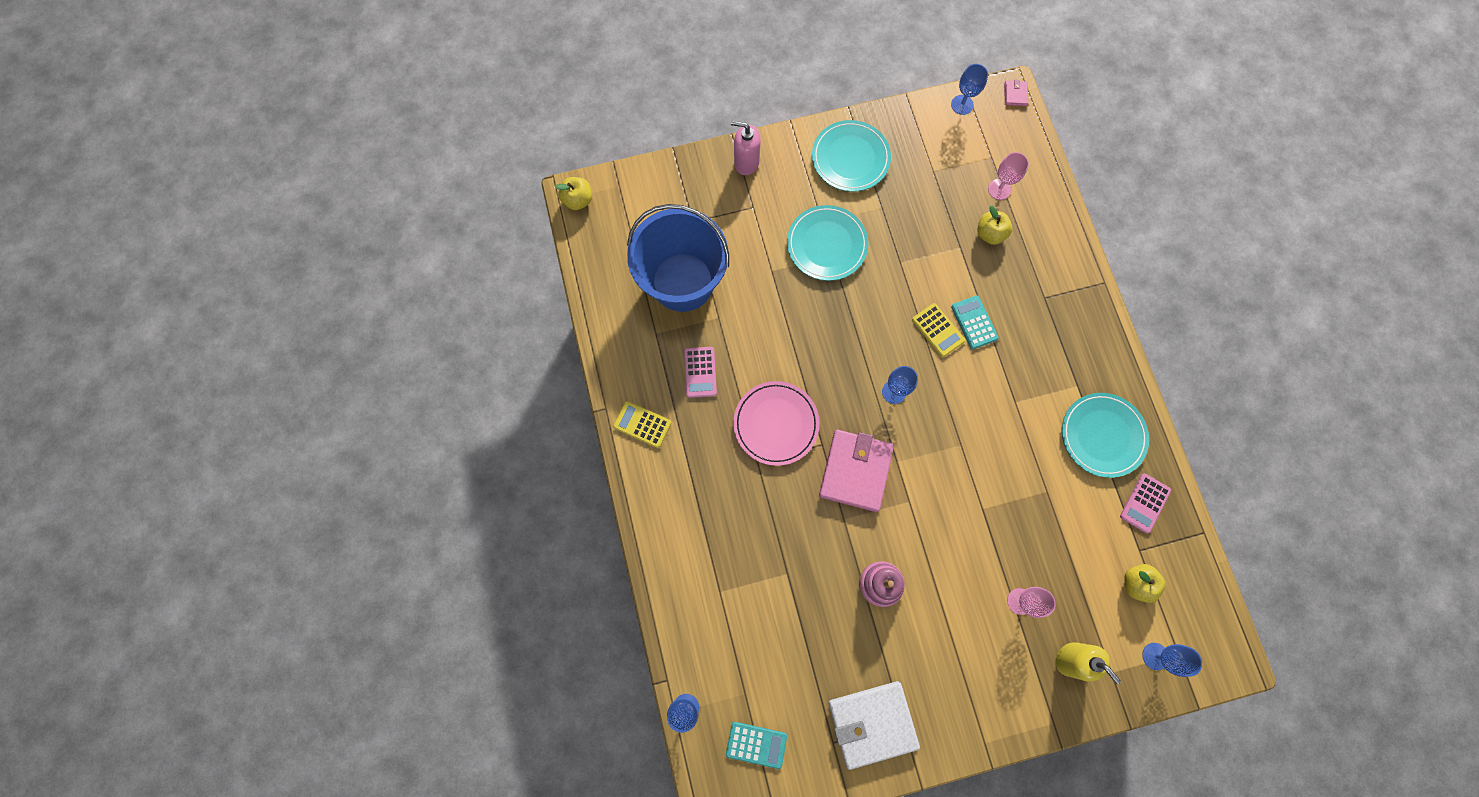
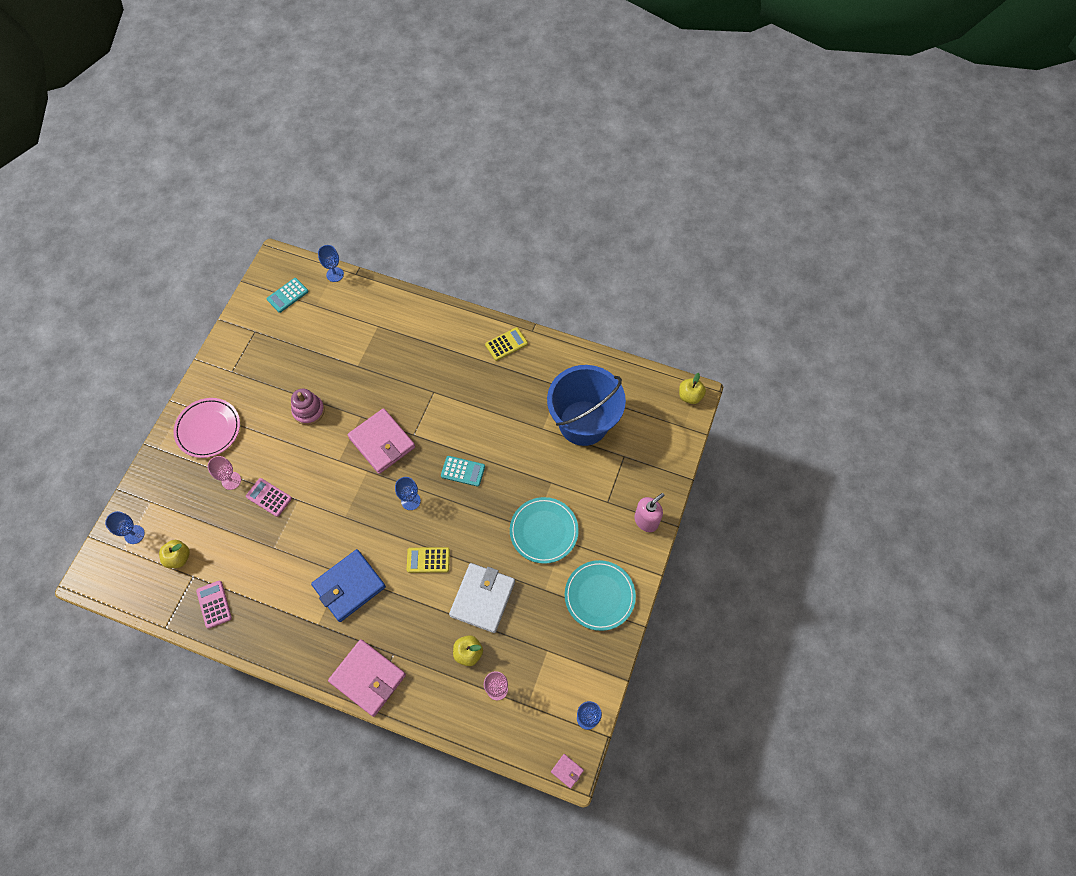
camera: 125 degrees right, 10 degrees down
pink calculator [684,347,717,398] -> pink calculator moved to [246,478,292,517]
pink plate [733,381,820,466] -> pink plate moved to [173,398,240,458]
white wallet [829,681,920,770] -> white wallet moved to [449,563,515,633]
turquoise calculator [951,296,999,349] -> turquoise calculator moved to [441,456,485,487]
yellow soap dispenser [1056,642,1121,684] -> none
turquoise plate [1062,393,1149,478] -> none
none -> blue wallet [311,549,386,622]
none -> pink wallet [328,639,406,717]

